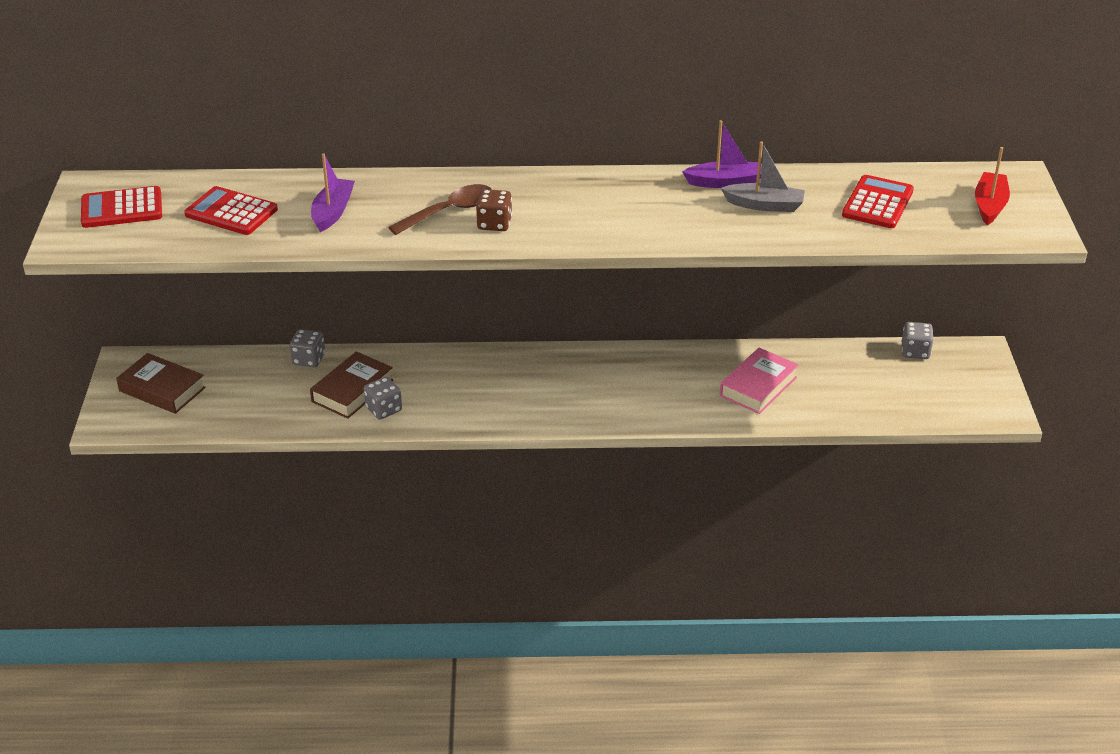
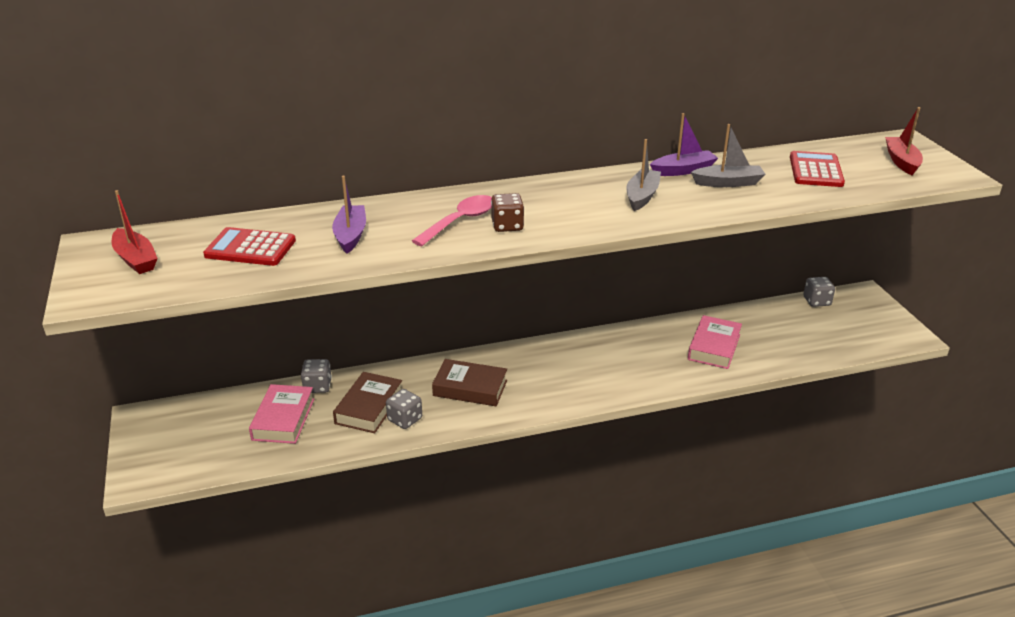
camera: 15 degrees left, 5 degrees down
red calculator [81,186,162,228] -> red boat [112,190,158,274]
brown book [116,353,206,414] -> brown book moved to [432,359,507,406]
brown spoon [388,184,492,235] -> pink spoon [412,195,492,246]
none -> pink book [249,384,314,444]
none -> grey boat [626,139,661,211]

